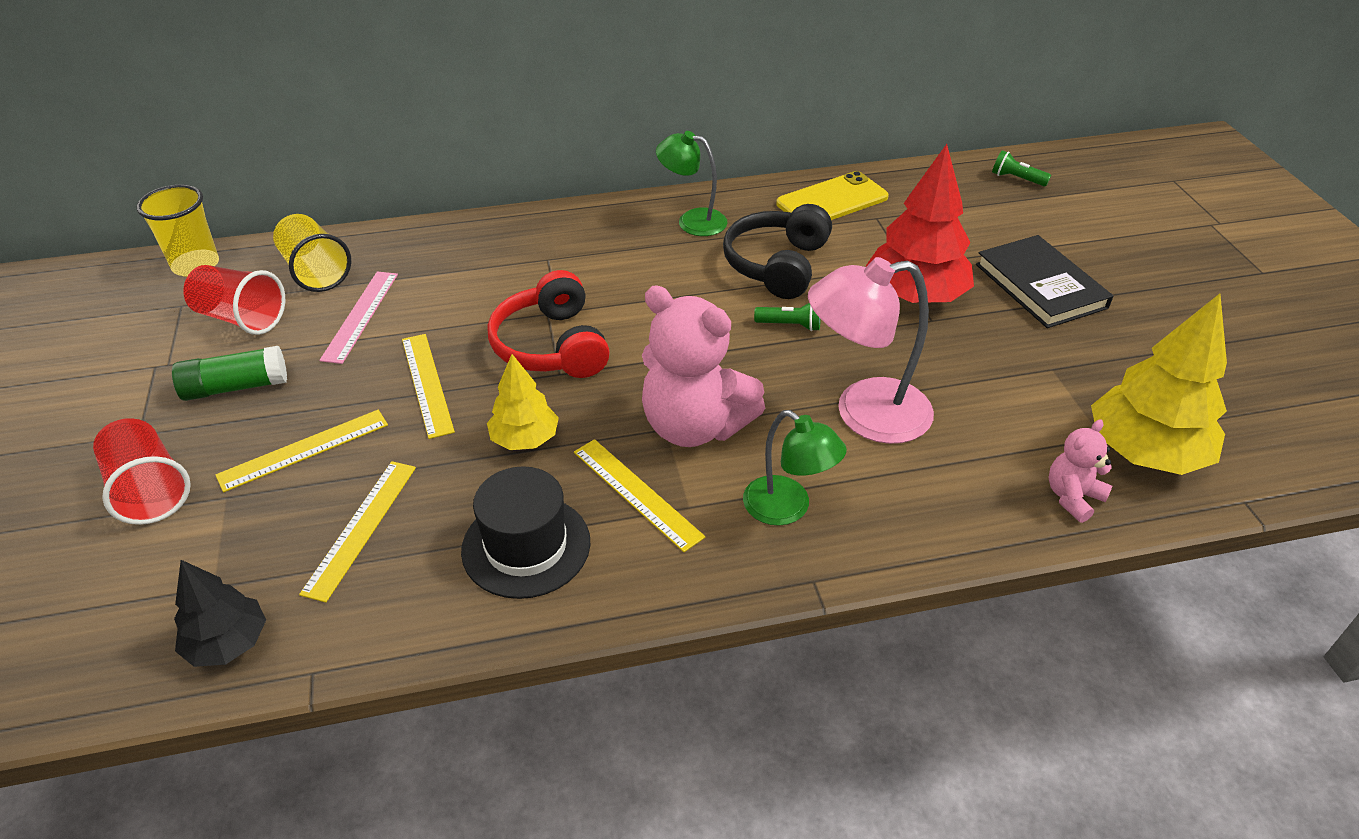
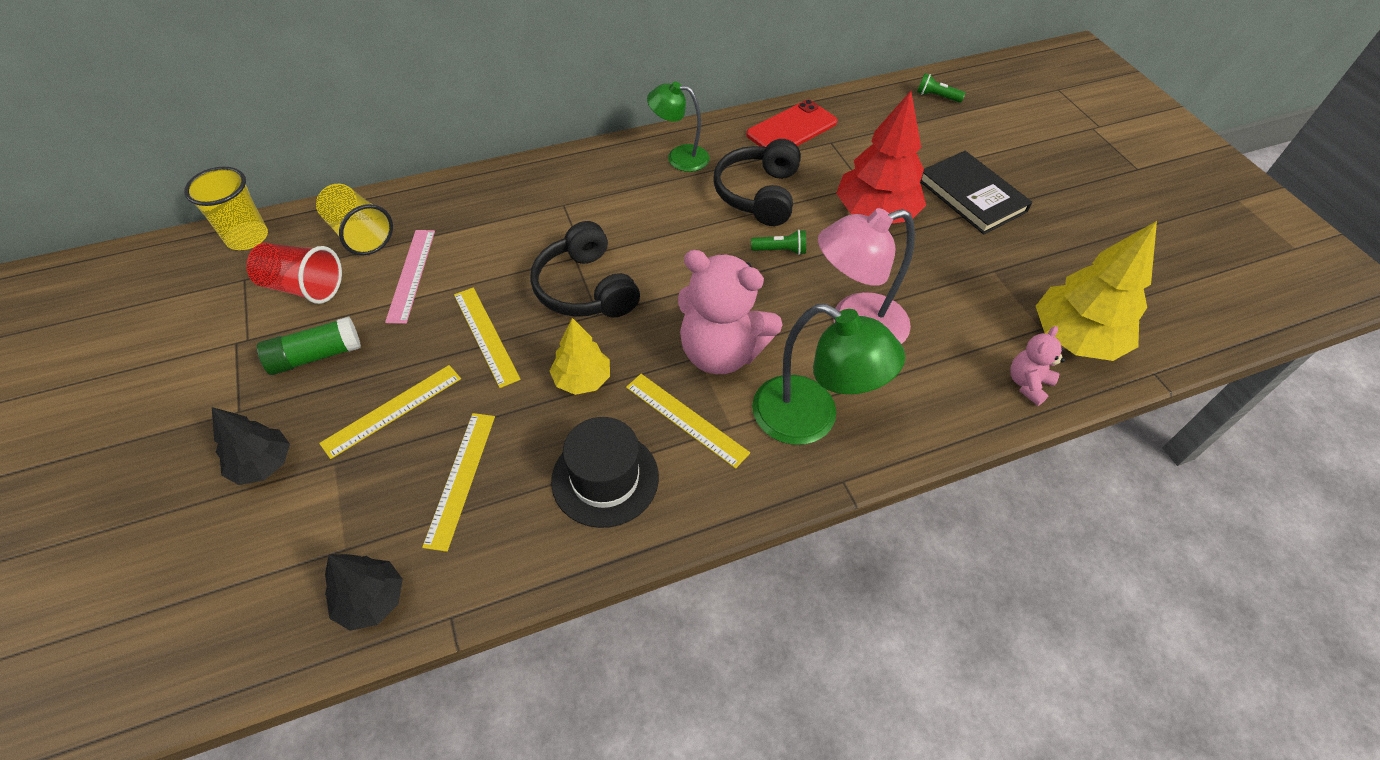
camera: 10 degrees left, 10 degrees up
red cup [93,418,191,525] -> black tree [212,407,290,485]
red headphones [487,270,610,378] -> black headphones [530,221,640,318]
green lamp [743,410,847,526] -> green lamp [752,304,905,445], size x1.56
yellow phone [776,171,889,220] -> red phone [746,100,837,147]

